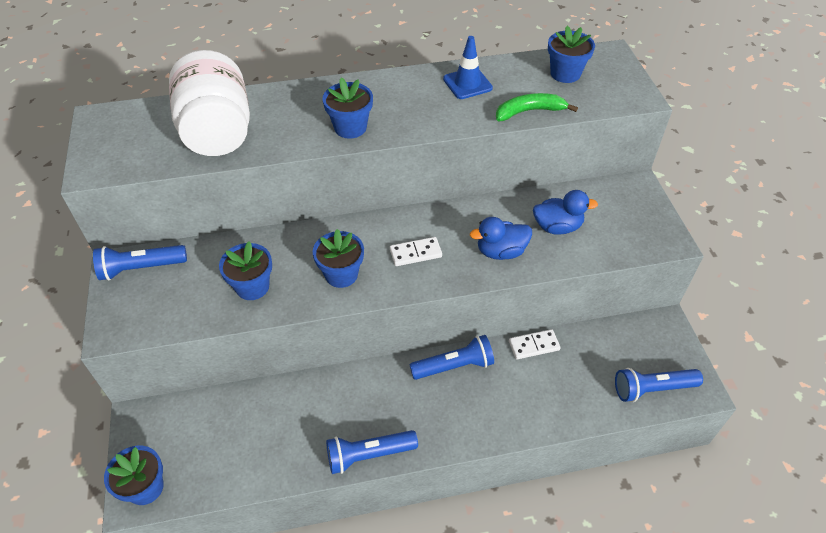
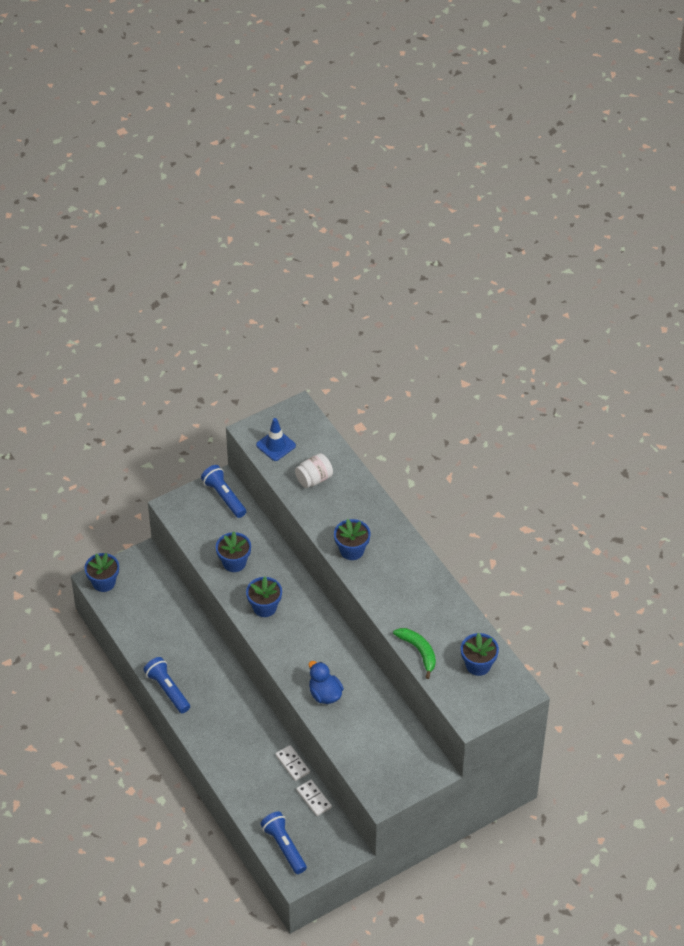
camera: 70 degrees right, 0 degrees up
white jar [169,50,250,156] -> white jar [295,453,333,488], size x0.51
white domino [390,237,442,266] -> white domino moved to [296,780,332,816]
blue flashlight [409,335,494,380] -> none
blue traffic cone [443,36,493,99] -> blue traffic cone moved to [256,418,296,461]
blue duck [533,190,598,235] -> none

